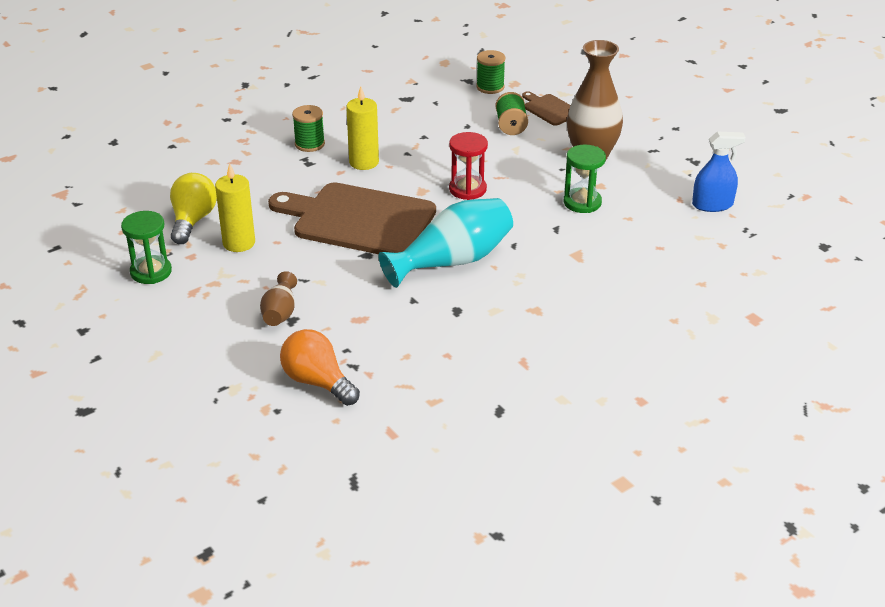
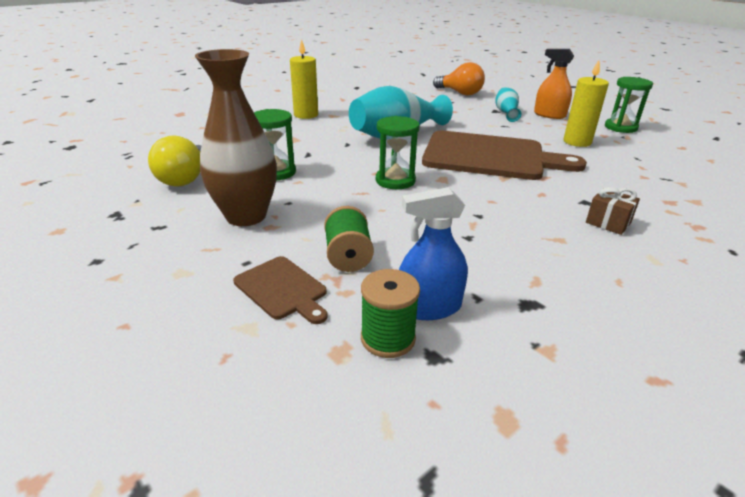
camera: 175 degrees right, 5 degrees down
yellow light bulb [170,173,217,244] -> yellow light bulb moved to [148,135,202,187]
brown vase [260,271,297,326] -> turquoise vase [495,87,521,122]
green spool [292,105,325,152] -> brown gift [586,187,640,235]
yellow candle [346,86,379,170] -> yellow candle moved to [290,39,318,119]
red hourglass [449,132,488,200] -> green hourglass [376,116,419,189]
blue spray bottle [692,131,746,212] -> blue spray bottle moved to [399,187,468,320]
none -> orange spray bottle [534,49,574,119]

